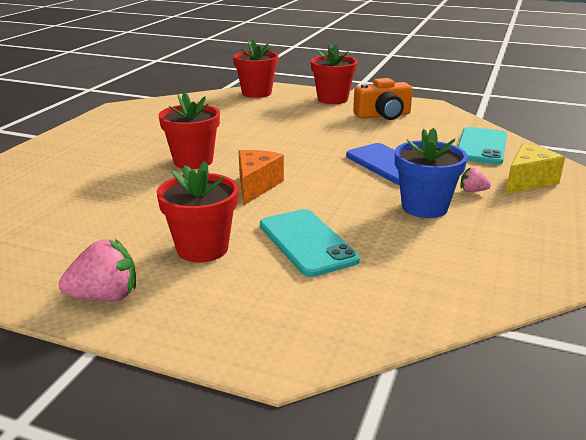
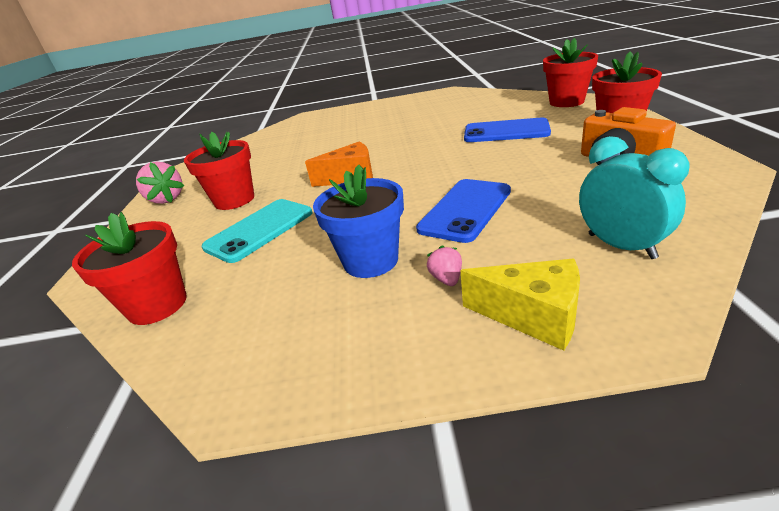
camera: 70 degrees right, 5 degrees up
red flower pot [158,92,220,169] -> red flower pot moved to [72,212,187,325]
turquoise phone [458,127,507,165] -> turquoise clock [579,136,689,259]
none -> blue phone [464,118,551,142]

